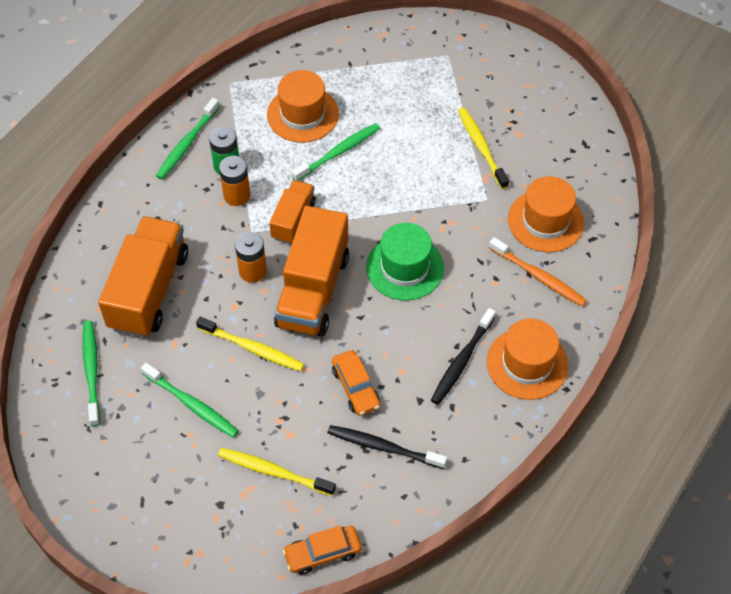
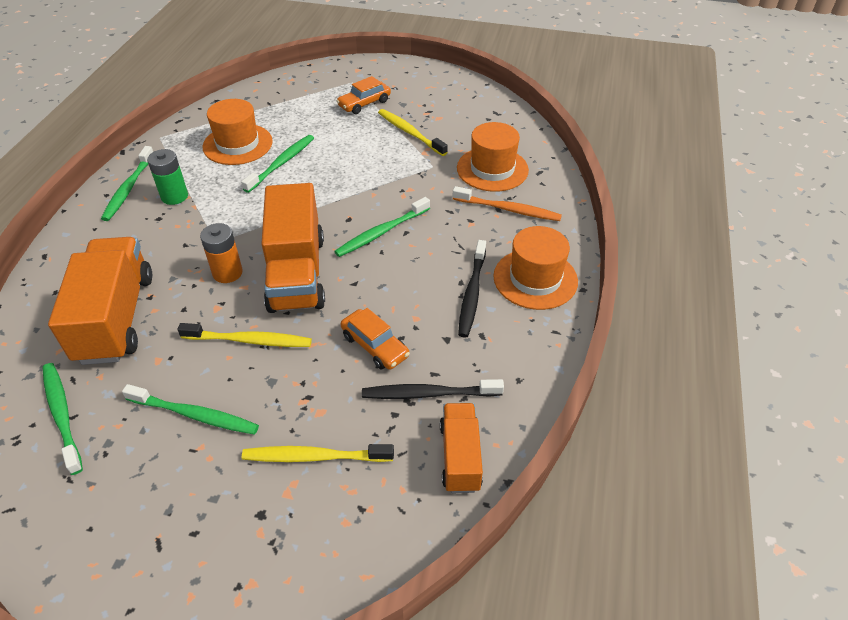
camera: 20 degrees left, 10 degrees down
orange battery [219,156,250,206] -> none
orange truck [269,180,316,244] -> orange truck moved to [440,403,483,493]
orange car [283,525,361,575] -> orange car moved to [336,76,391,114]
green hat [366,223,444,301] -> green toothbrush [334,197,430,257]

